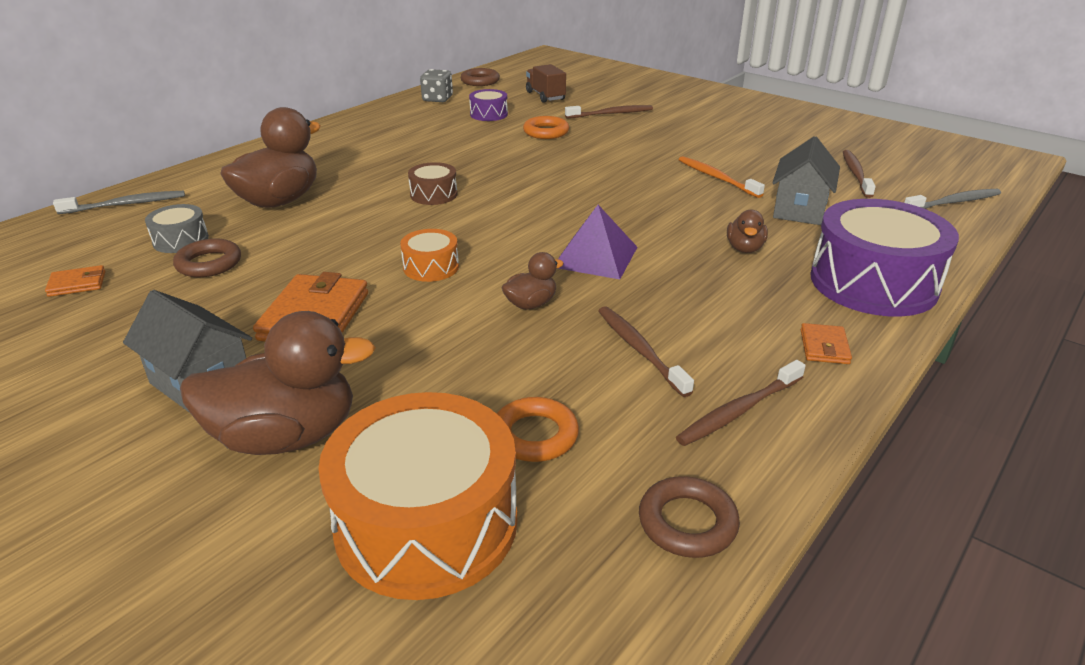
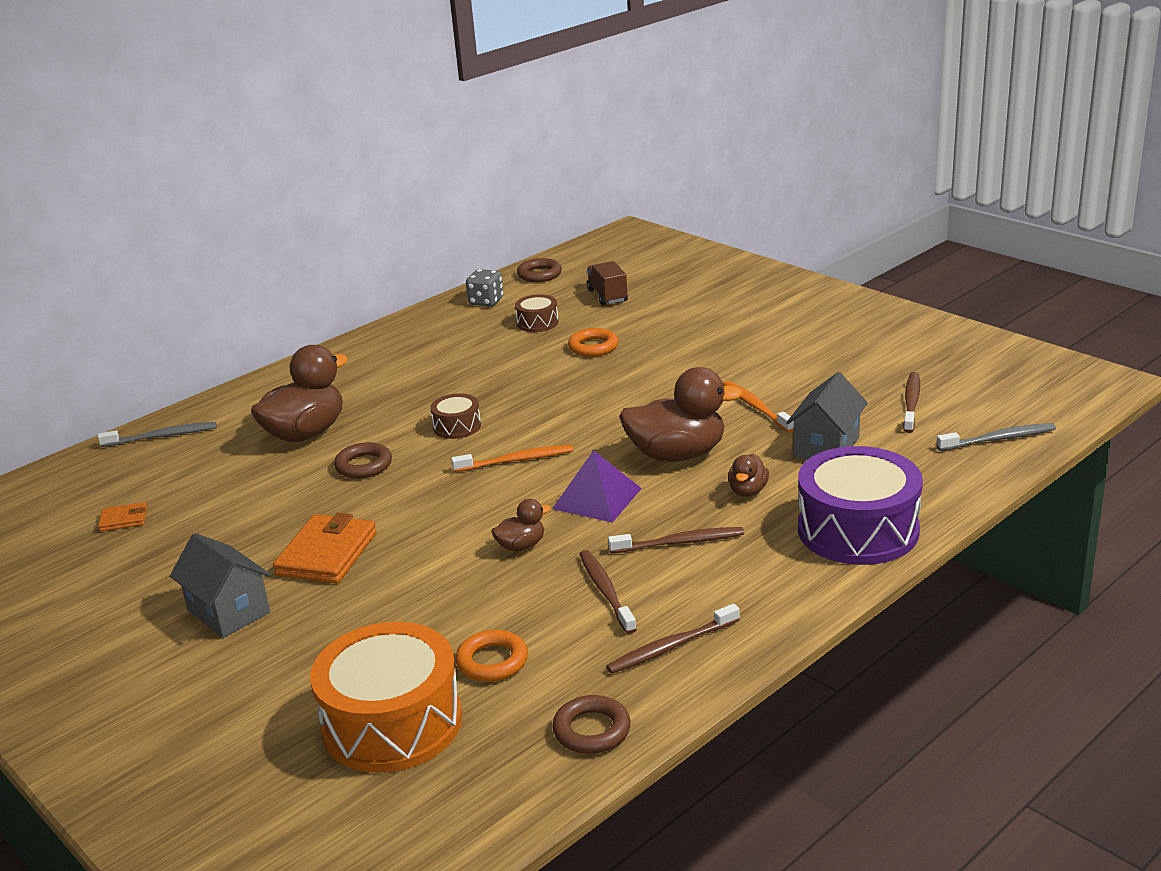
camera: 10 degrees right, 5 degrees down
grey drum [145,204,209,253] -> none
brown ring [173,239,241,277] -> brown ring moved to [334,442,392,478]
brown duck [180,311,376,455] -> brown duck moved to [619,367,743,462]
orange drum [400,229,459,282] -> none
purple drum [469,89,508,121] -> brown drum [515,294,559,332]
brown toothbrush [565,105,653,119] -> brown toothbrush moved to [608,527,744,553]
orange wallet [801,323,852,364] -> none
none -> orange toothbrush [451,445,574,472]

